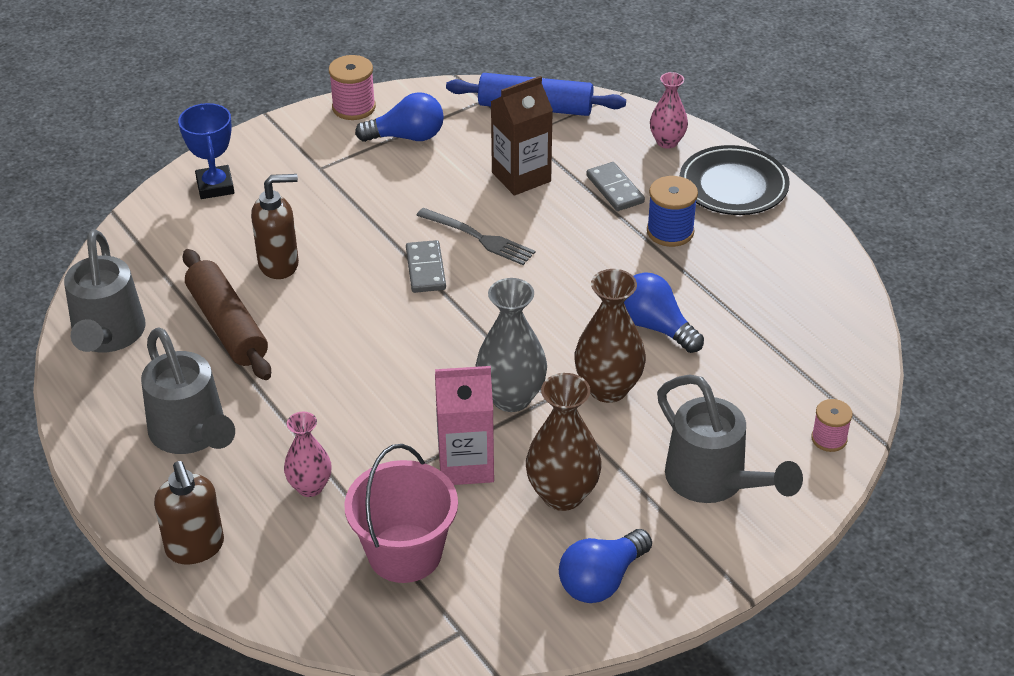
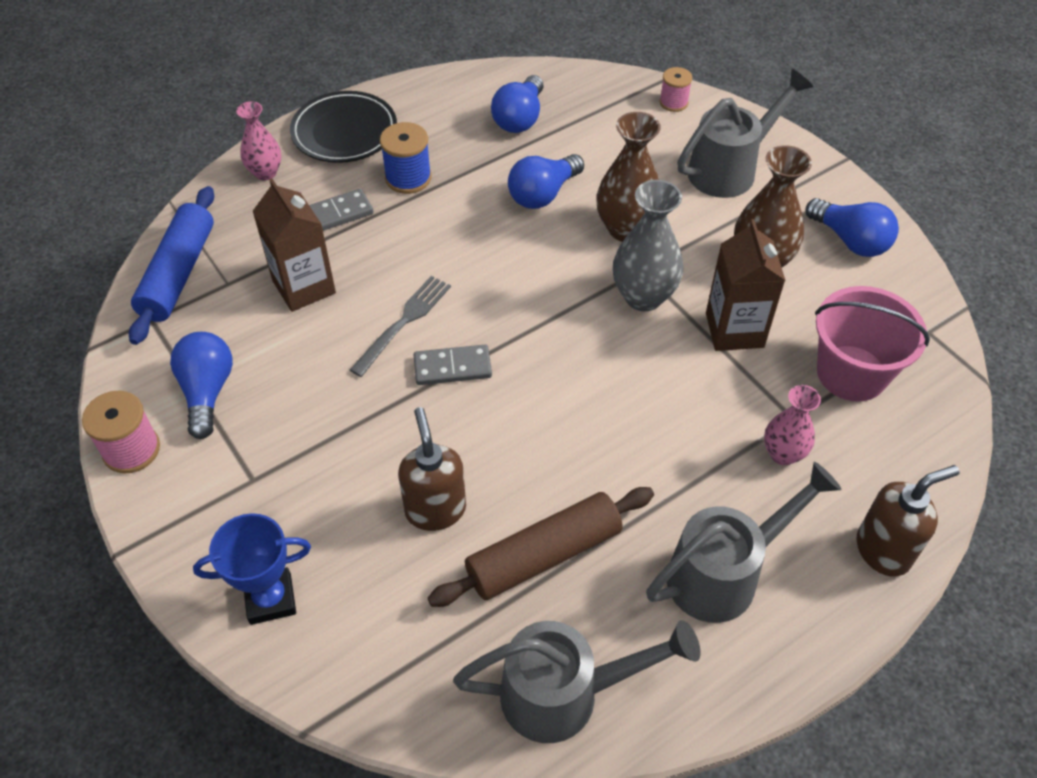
camera: 90 degrees left, 10 degrees up
pink carton [435,366,494,485] -> brown carton [706,219,786,351]
none -> blue light bulb [491,75,544,133]

